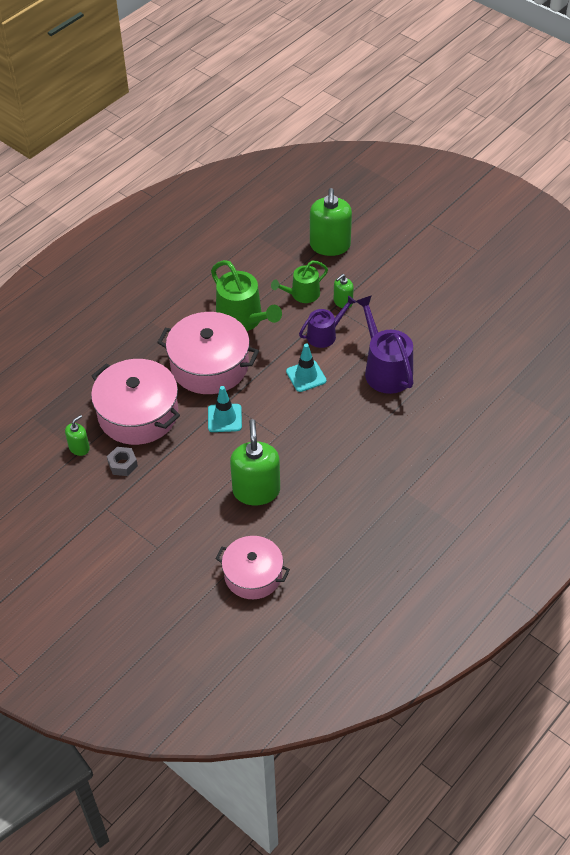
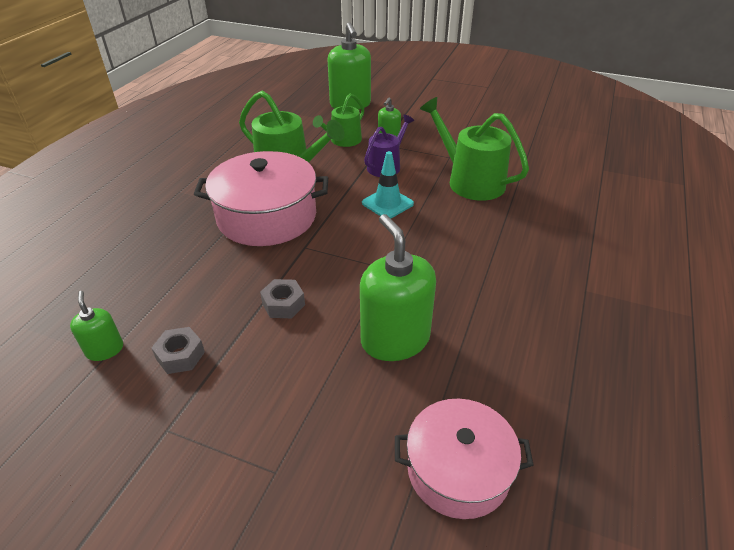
camera: 20 degrees left, 10 degrees down
green soap dispenser [65,415,90,456] -> green soap dispenser turned 45 degrees counterclockwise [70,291,123,361]
pink pot [91,359,180,445] -> none
turquoise traffic cone [208,386,242,432] -> none
purple watering can [355,295,413,394] -> green watering can [420,97,529,201]
none -> grey nut [260,279,305,318]

